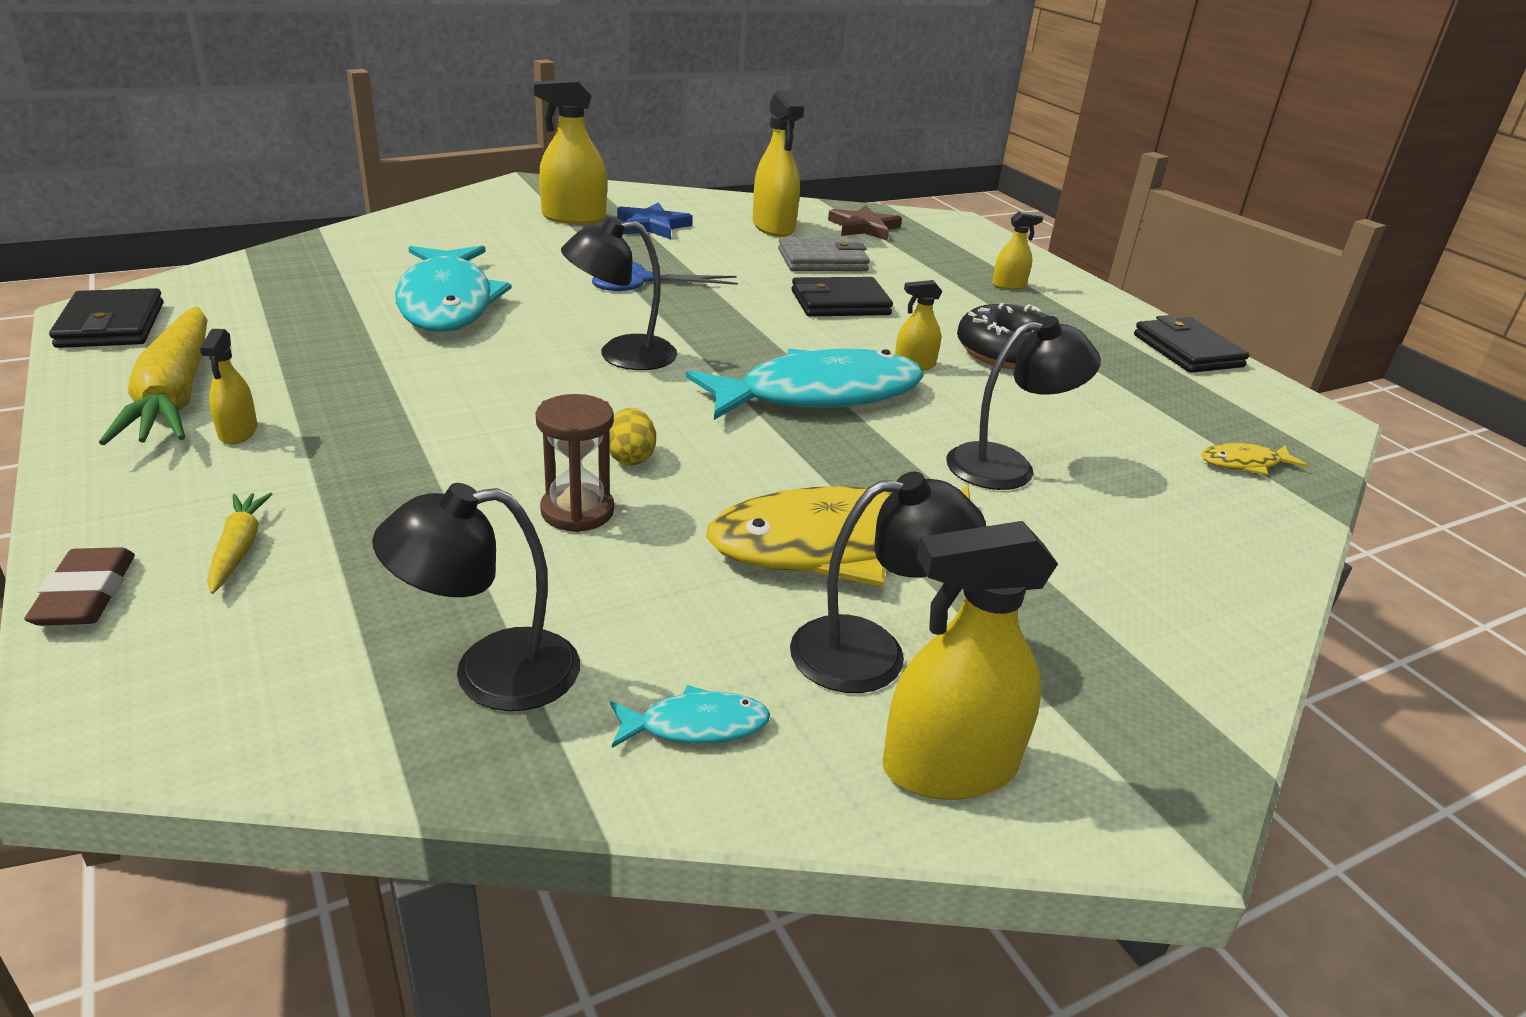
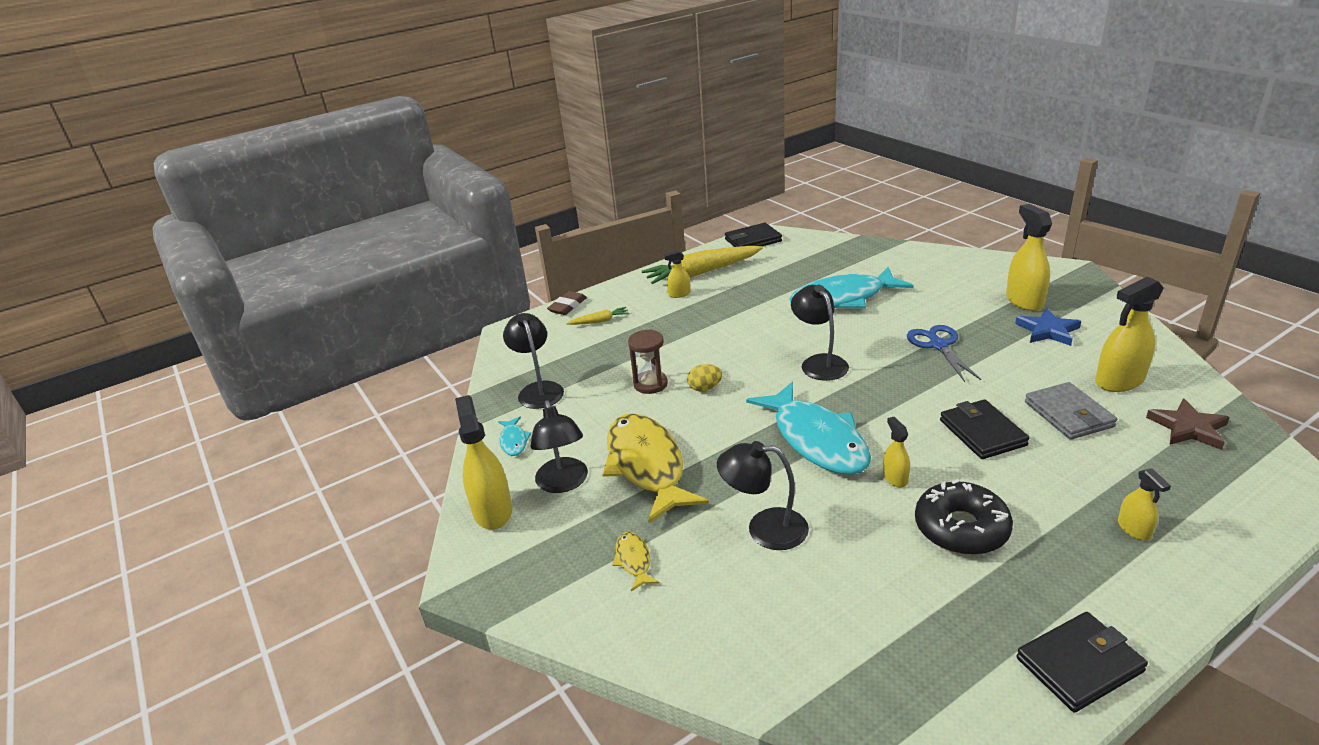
camera: 90 degrees right, 0 degrees up
brown eraser [24,547,135,626] -> brown eraser turned 45 degrees counterclockwise [547,291,587,315]
black lamp [946,316,1101,490] -> black lamp turned 120 degrees clockwise [717,441,809,550]
yellow fish [1201,443,1308,475] -> yellow fish moved to [612,532,660,591]

